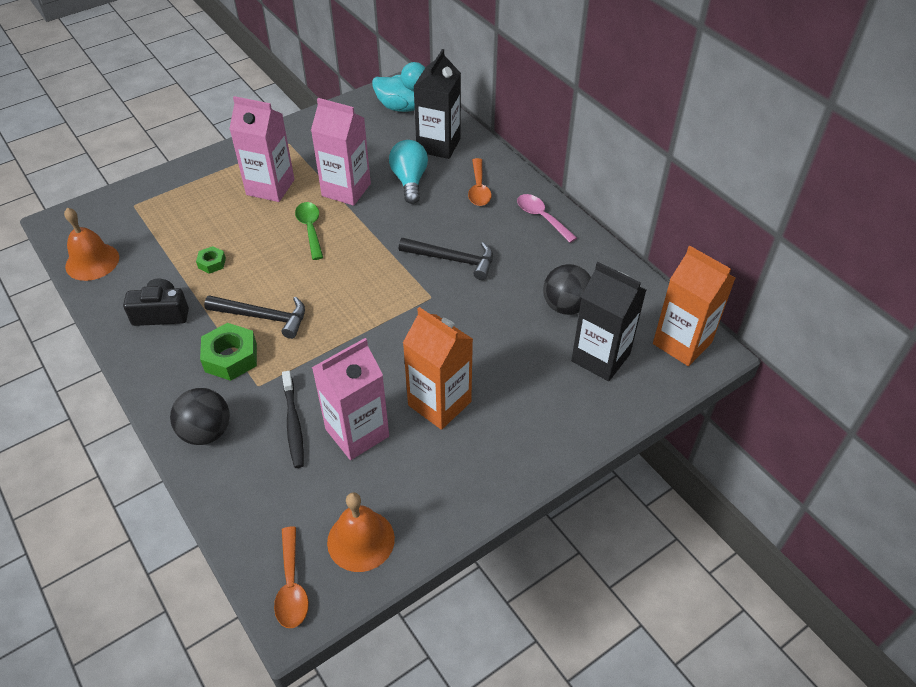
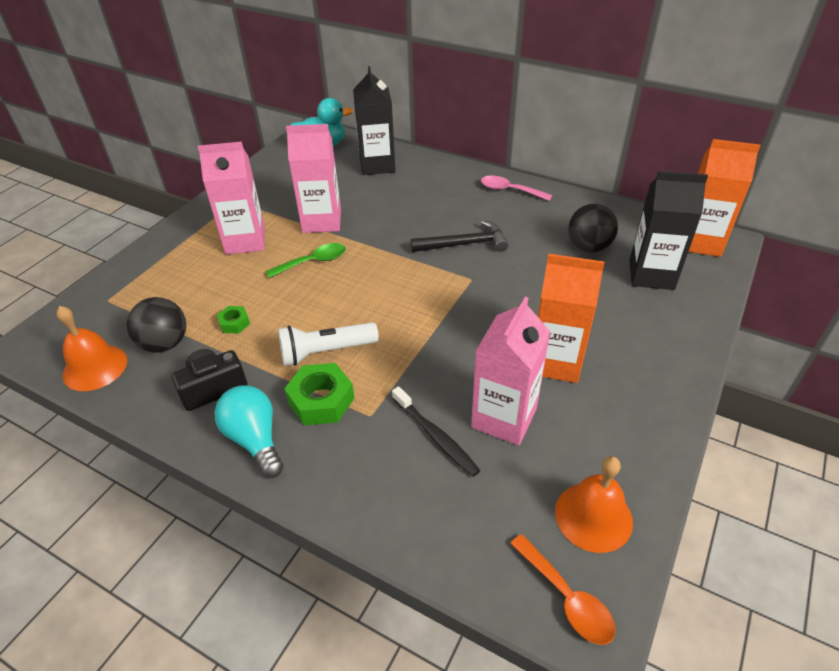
camera: 25 degrees left, 5 degrees down
black ball [170,388,230,445] -> black ball moved to [126,297,186,353]
black hammer [204,295,305,339] -> white flashlight [278,322,379,366]
green spoon [295,202,323,260] -> green spoon turned 105 degrees clockwise [265,243,346,278]
turquoise light bulb [389,140,428,204] -> turquoise light bulb moved to [214,385,284,478]
orange spoon [468,158,492,206] -> none

